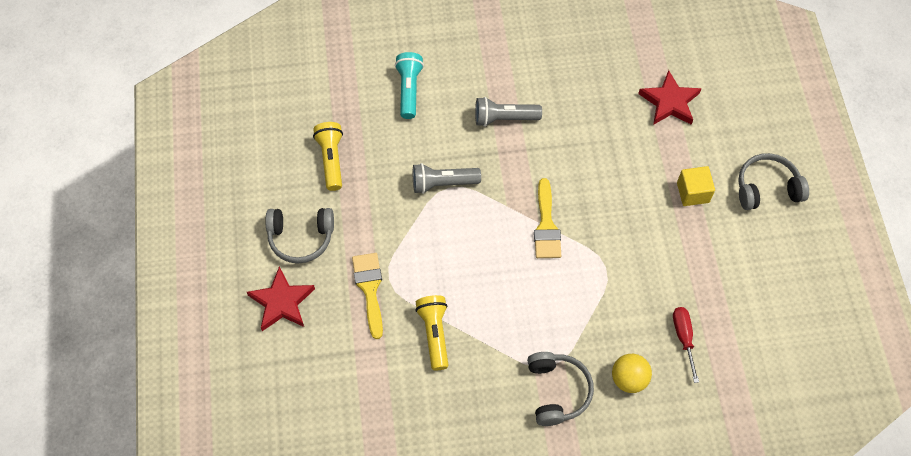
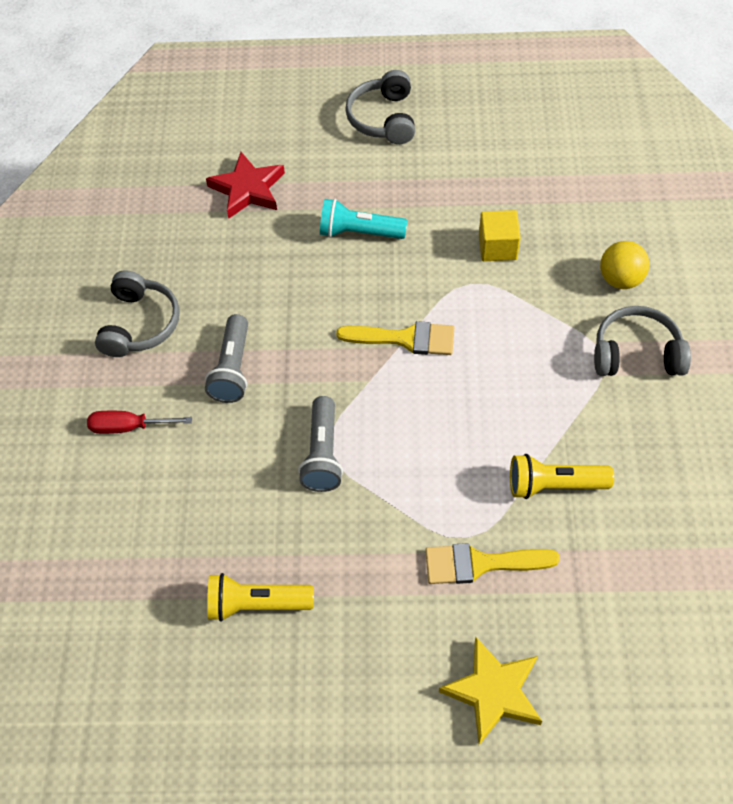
camera: 80 degrees left, 5 degrees down
red star [247,267,315,331] -> yellow star [439,637,542,745]
grey headphones [265,208,334,264] -> grey headphones moved to [95,270,180,357]
turquoise flashlight [395,52,424,119] -> turquoise flashlight moved to [320,199,407,239]
red screwdriver [673,307,699,383] -> red screwdriver moved to [87,411,192,434]
yellow cube [677,166,715,206] -> yellow cube moved to [479,210,521,261]

